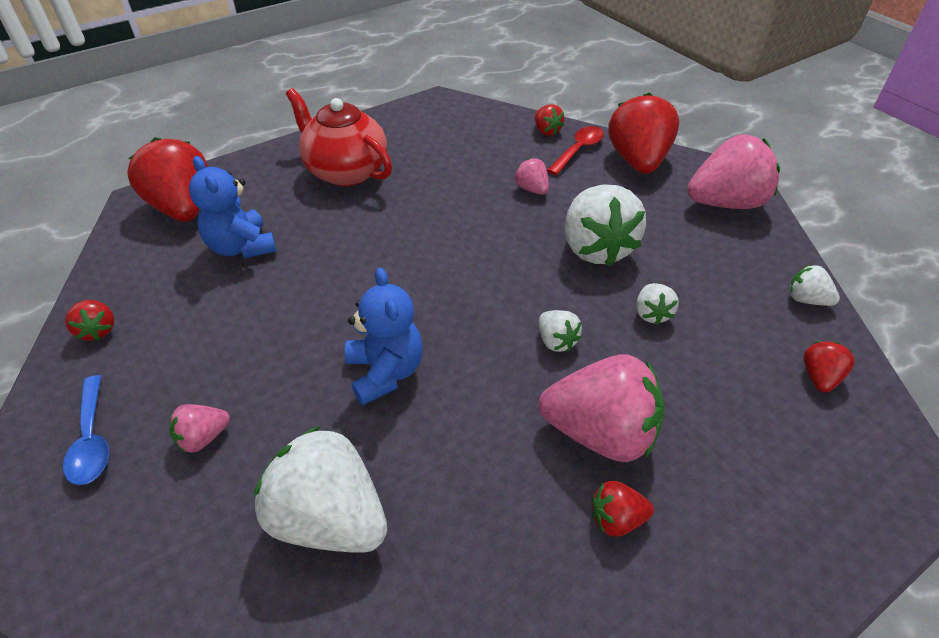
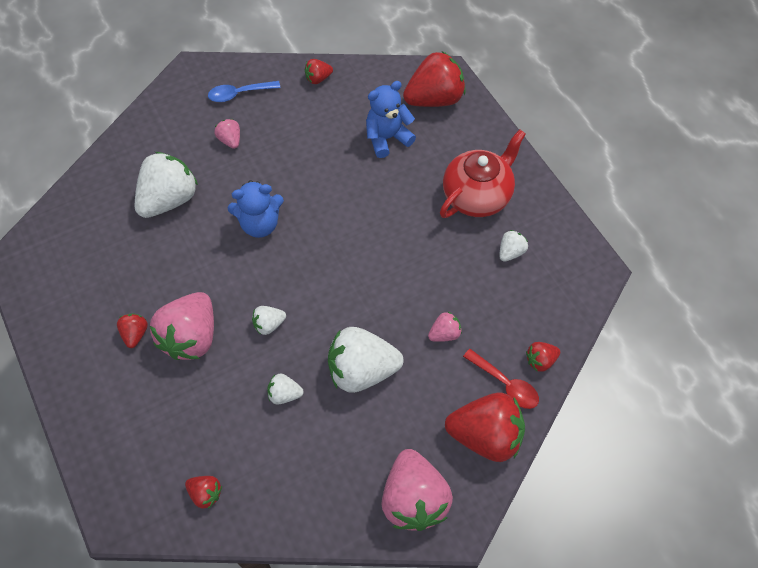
camera: 95 degrees right, 15 degrees up
white strawberry [790,265,840,306] -> white strawberry moved to [499,230,528,262]

